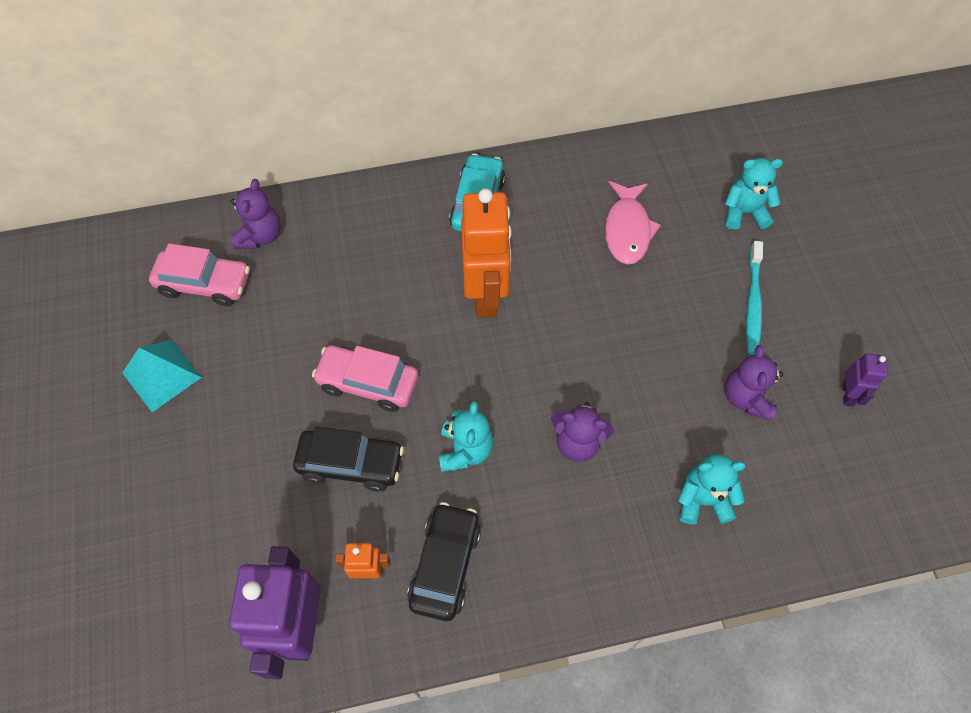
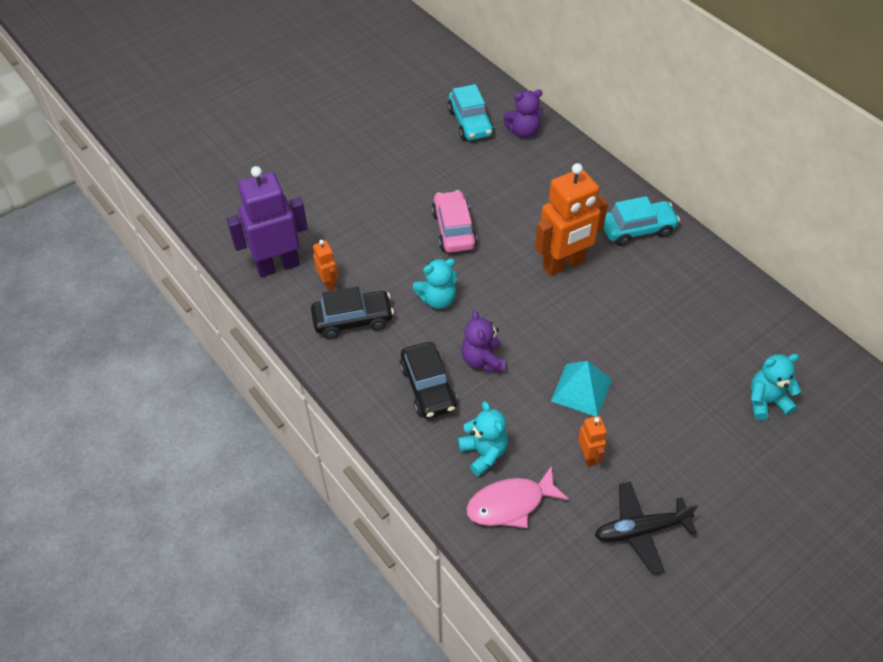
camera: 65 degrees right, 10 degrees down
turquoise pyramid [122,340,202,412] -> turquoise pyramid moved to [551,361,612,417]
pink car [149,243,250,306] -> turquoise car [447,84,494,140]
black car [293,426,404,492] -> black car moved to [399,342,458,419]
pink fish [605,181,661,265] -> pink fish moved to [466,466,569,528]
turquoise teddy bear [725,158,783,230] -> turquoise teddy bear turned 75 degrees counterclockwise [751,354,801,420]
purple teddy bear [725,345,783,421] -> orange robot [578,416,607,467]
turquoise toothbrush [746,241,763,355] -> none
purple robot [843,353,888,406] -> black plane [595,482,698,574]

